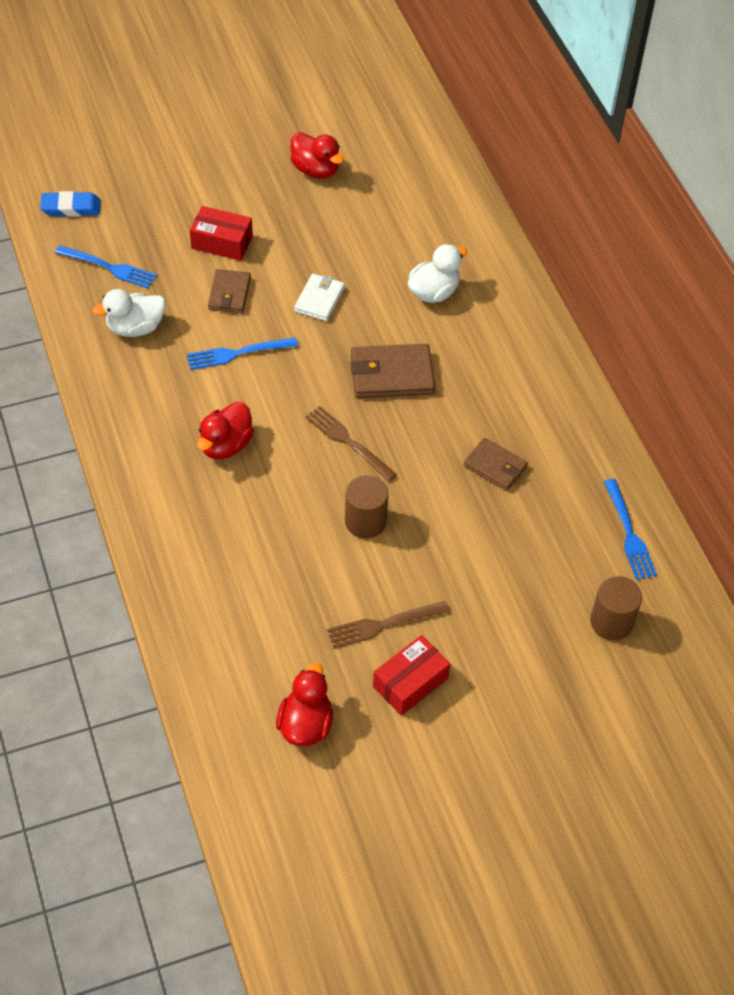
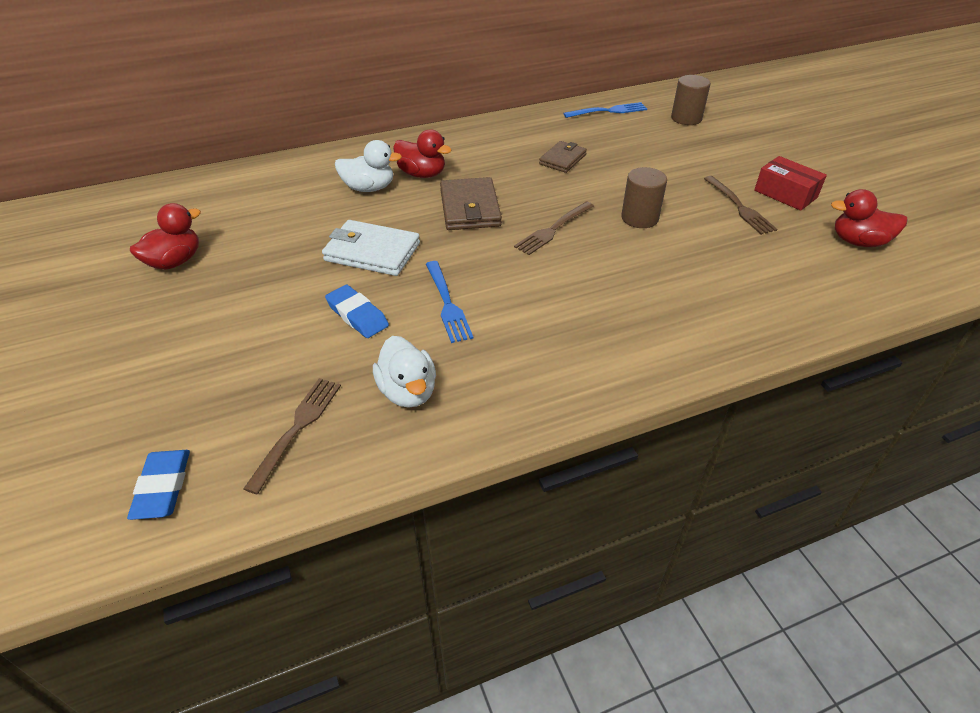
camera: 90 degrees left, 10 degrees down
blue fork [55,245,157,288] -> brown fork [243,378,341,494]
red box [190,206,253,261] -> none
red duck [197,402,254,459] -> red duck moved to [393,129,452,178]
brown wallet [208,269,251,313] -> blue eraser [325,285,389,338]
white wallet [294,274,345,321] -> white wallet [322,220,420,276], size x1.56
white duck [408,244,467,303] -> white duck turned 135 degrees clockwise [335,140,402,192]

